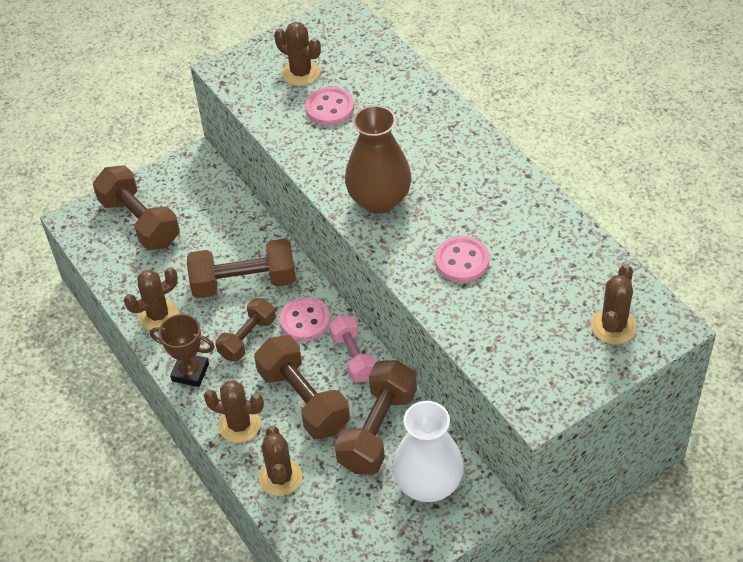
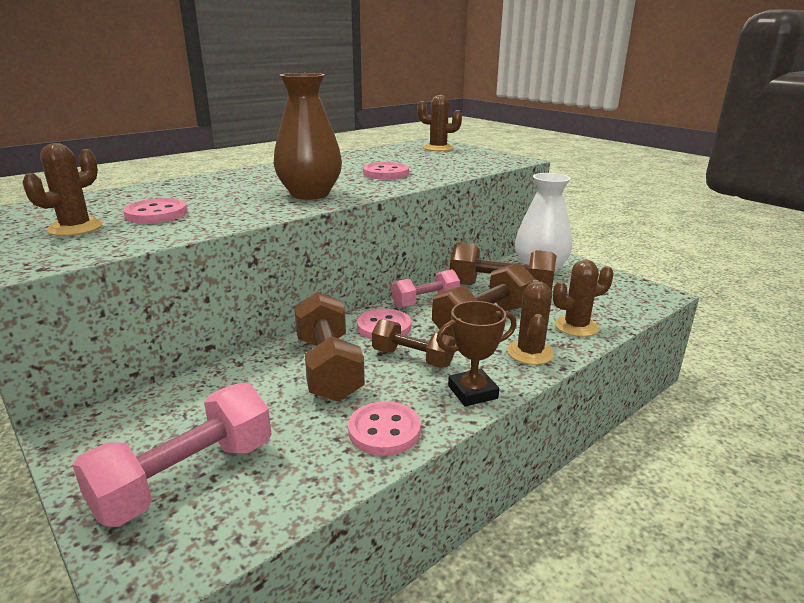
camera: 100 degrees left, 25 degrees down
brown dumbbell [93,166,180,250] -> pink dumbbell [72,383,271,527]
brown cactus [124,267,178,330] -> pink button [348,401,421,456]
brown trophy [150,314,215,387] -> brown trophy turned 60 degrees clockwise [436,301,516,406]

